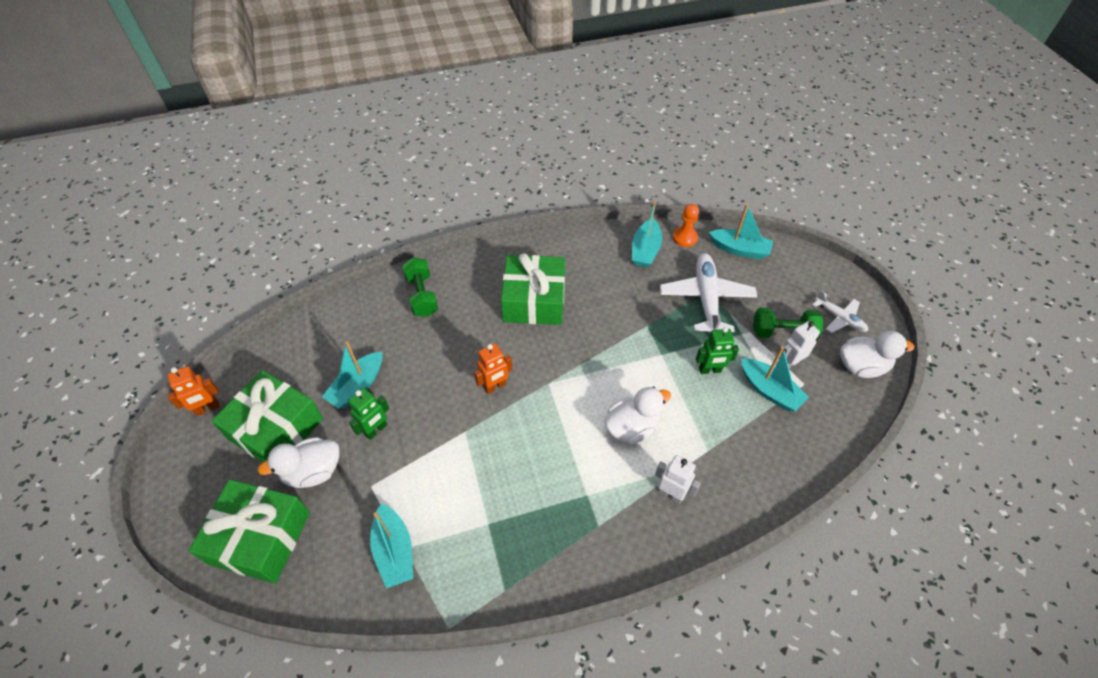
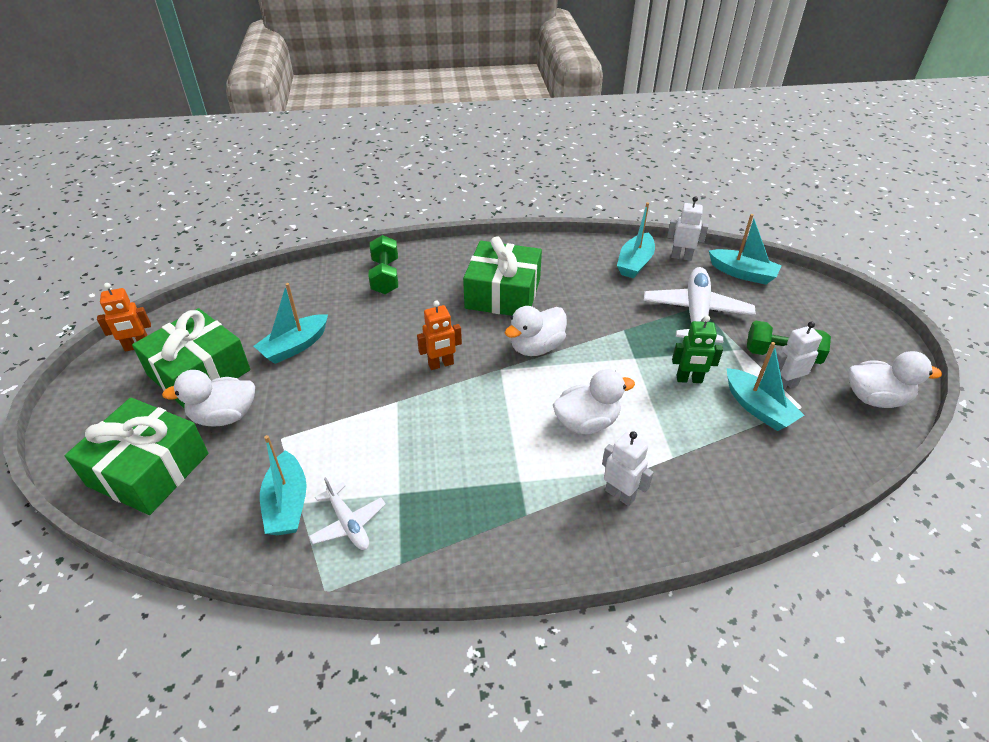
camera: 10 degrees right, 10 degrees down
green robot [348,388,389,440] -> none
orange pawn [673,204,699,247] -> white robot [667,196,708,261]
white plane [813,290,868,333] -> white plane moved to [309,477,386,550]
none -> white duck [505,306,567,356]

